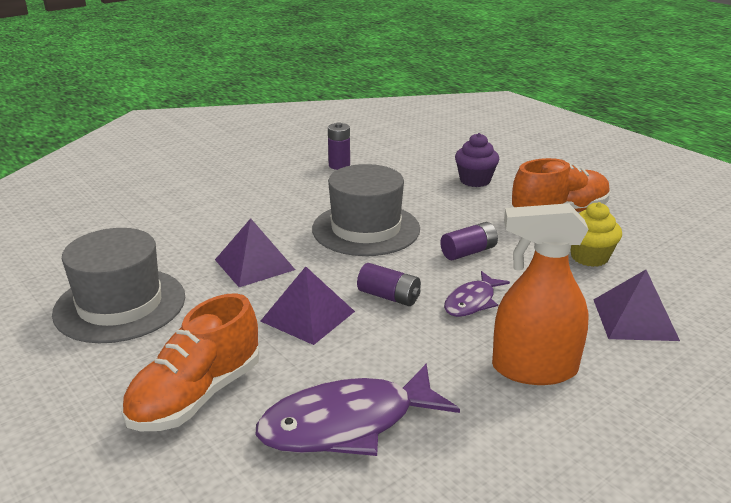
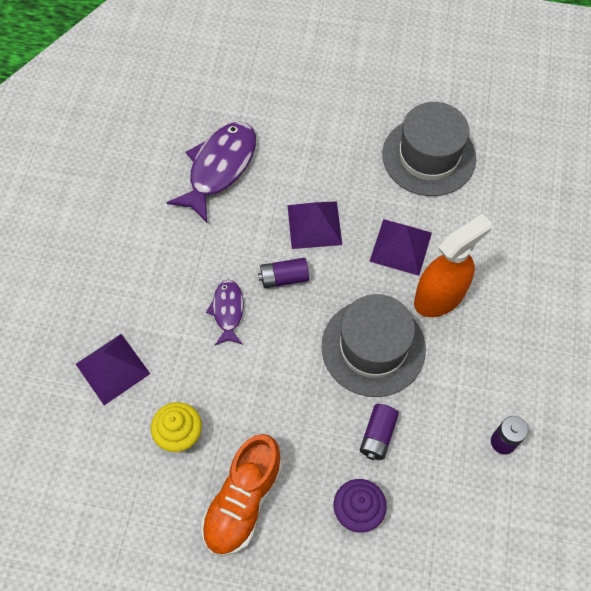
camera: 140 degrees right, 35 degrees up
orange shoe [121,293,259,431] -> none
purple battery [440,222,498,260] -> purple battery moved to [360,404,399,460]
orange spray bottle [492,203,589,385] -> orange spray bottle moved to [414,214,492,317]

